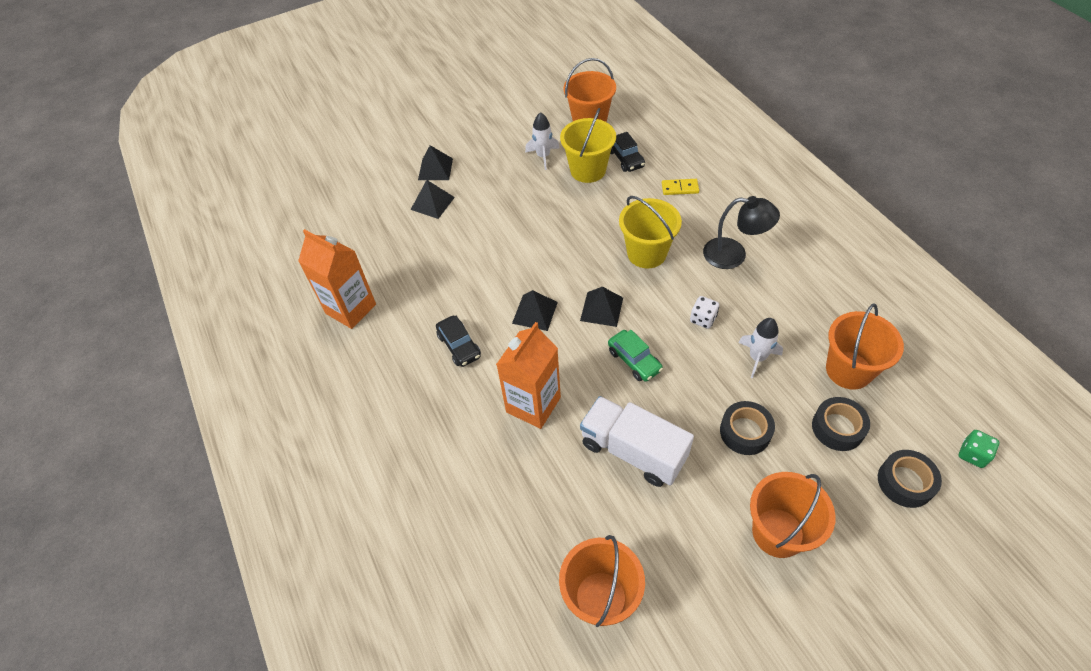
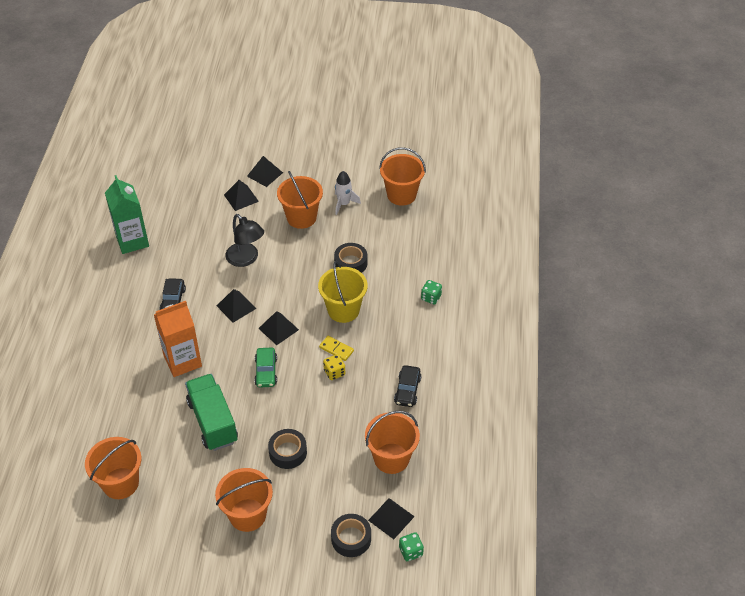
camera: 30 degrees right, 5 degrees down
orange carton [298,229,376,329] -> green carton [105,175,149,254]
yellow bucket [560,108,616,183] -> none
white truck [580,396,694,487] -> green truck [185,374,238,451]
black car [610,132,645,172] -> black car moved to [394,365,422,407]
yellow domino [662,179,699,195] -> yellow domino moved to [319,336,354,361]
white dice [690,296,719,329] -> yellow dice [323,354,345,380]
black lamp [703,196,780,269] -> black lamp moved to [225,214,264,267]
white rocket [738,318,783,378] -> none
black tape [812,397,870,451] -> black tape moved to [334,243,367,273]
none -> orange bucket [277,171,323,229]
none -> black pyramid [368,498,415,539]
none -> green dice [421,280,442,304]

